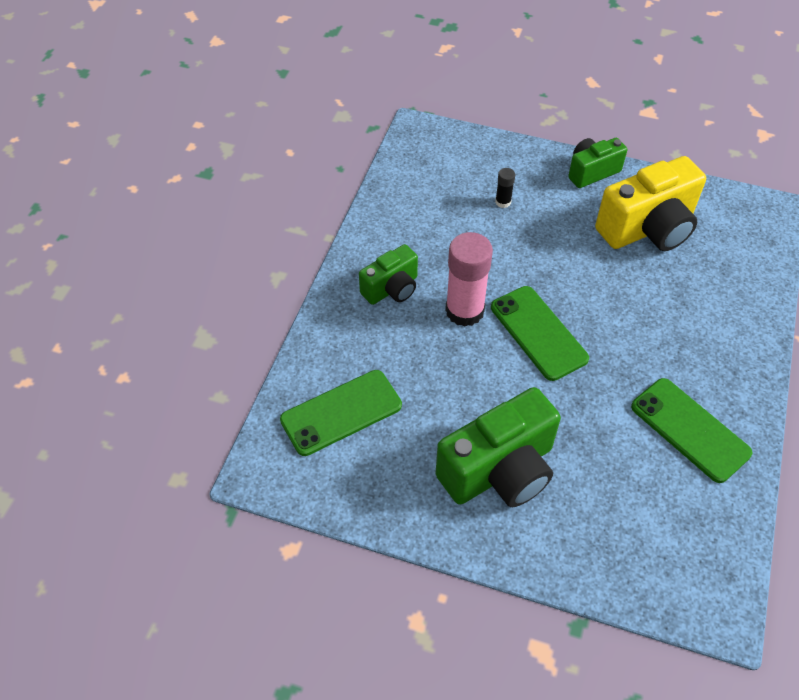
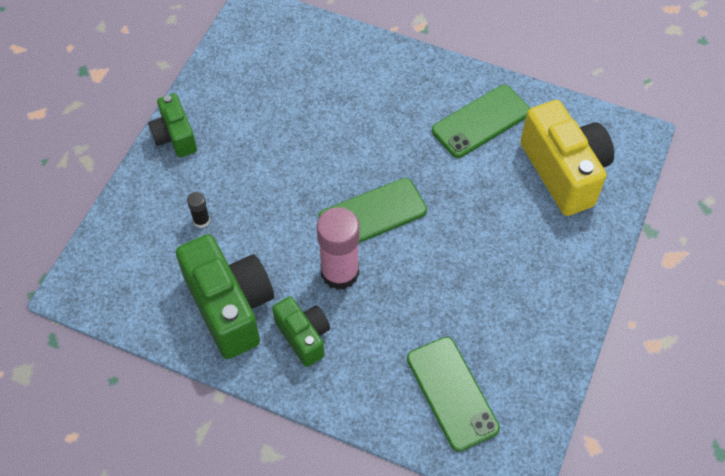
camera: 85 degrees left, 5 degrees up
green camera [435,387,561,507] -> green camera moved to [176,234,274,359]
yellow camera [595,156,706,251] -> yellow camera moved to [520,100,614,216]

